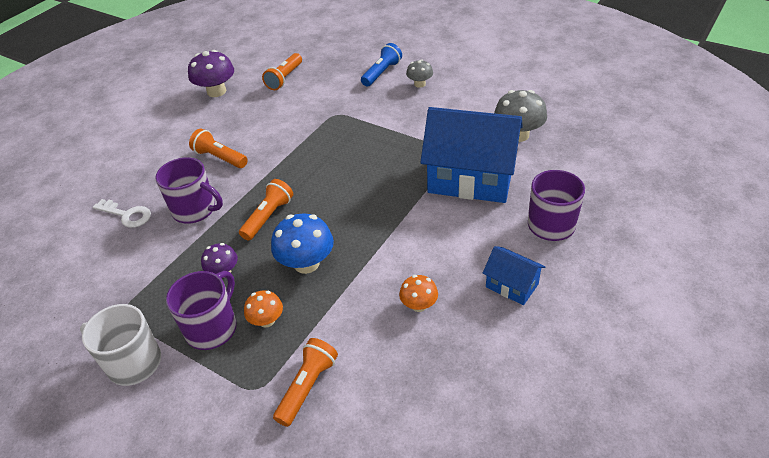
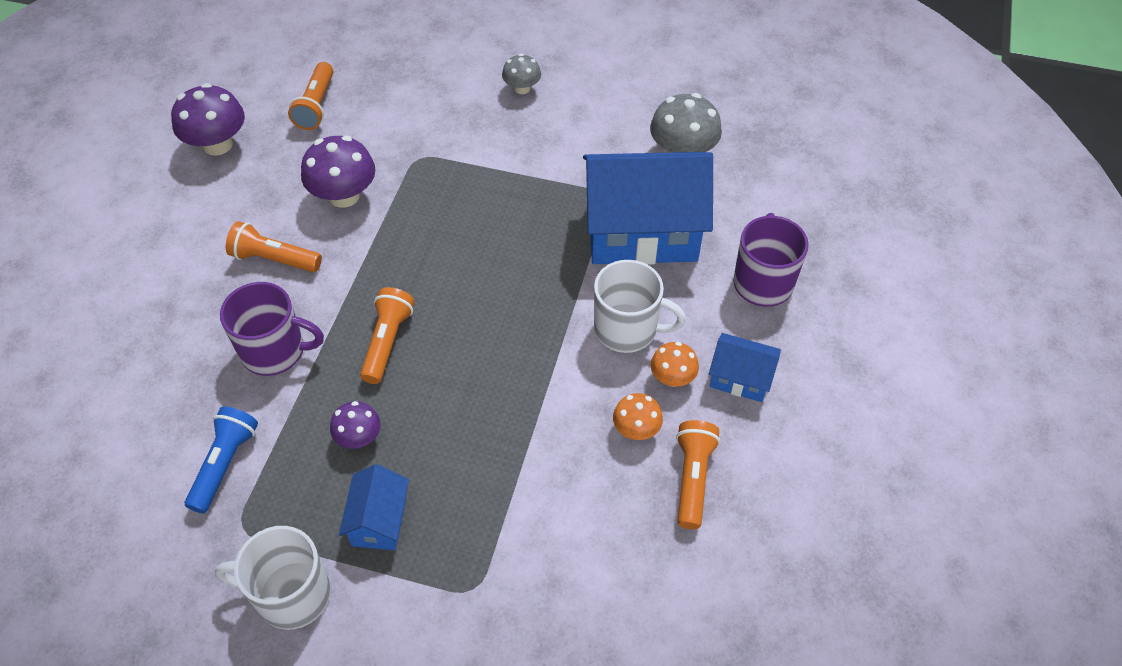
camera: 20 degrees left, 10 degrees up
white key [93,199,151,228] -> none
purple mug [166,271,237,350] -> blue house [339,464,409,550]
orange mushroom [244,290,283,328] -> orange mushroom moved to [651,342,699,387]
blue mushroom [271,214,334,274] -> none
orange flashlight [273,338,338,427] -> orange flashlight moved to [676,420,720,529]
blue flashlight [361,43,402,87] -> blue flashlight moved to [185,407,258,513]
none -> purple mushroom [301,135,375,208]
none -> white mug [594,260,686,353]

